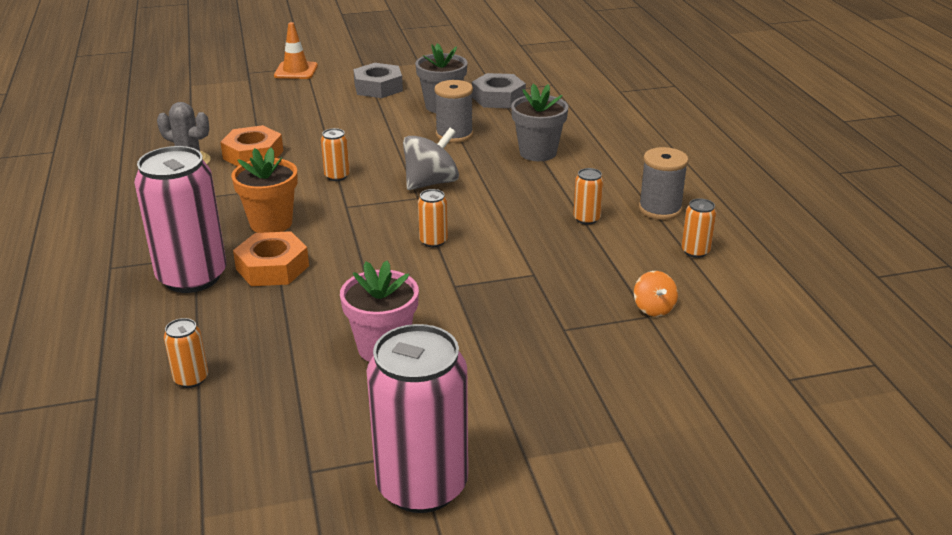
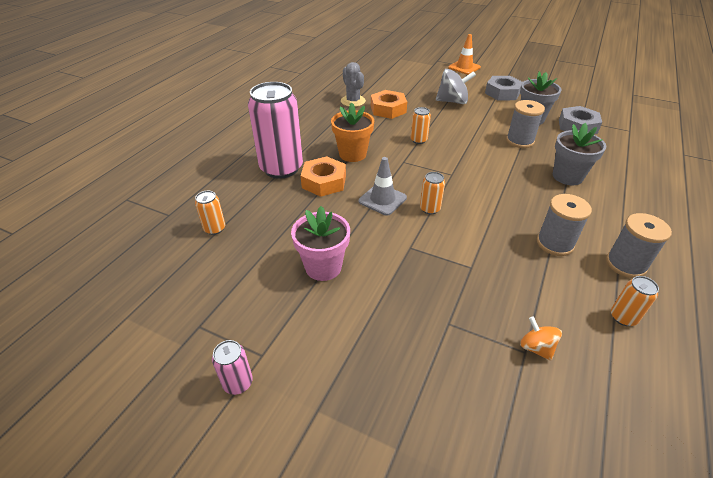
camera: 40 degrees right, 10 degrees up
pink can [367,324,468,513] -> pink can [212,340,253,395], size x0.43
grey spinning top [403,128,459,190] -> grey spinning top moved to [436,69,476,104]
orange can [573,168,604,225] -> grey spool [537,194,592,256]
orange spinning top [634,271,678,317] -> orange spinning top turned 120 degrees clockwise [520,316,562,361]
none -> grey traffic cone [359,157,407,216]

